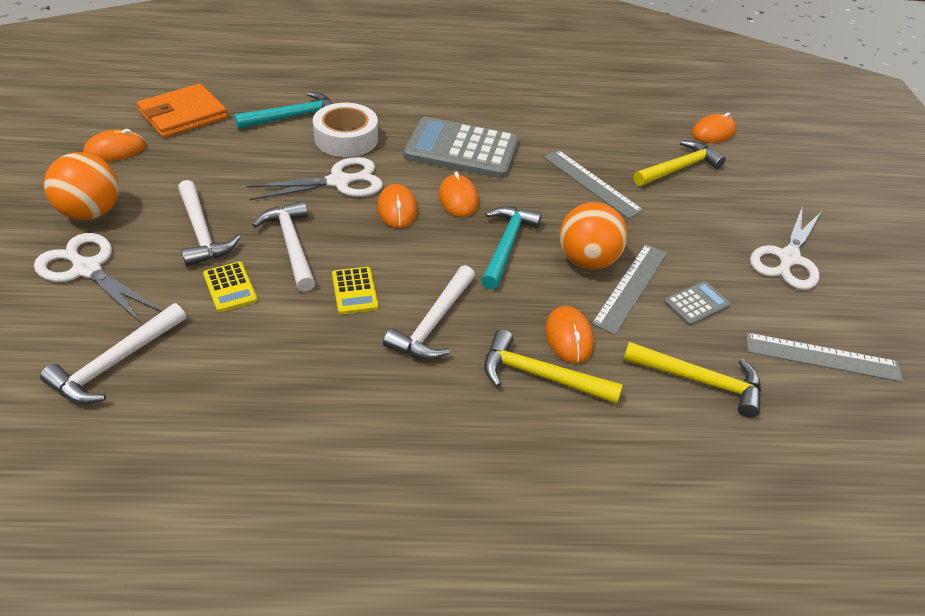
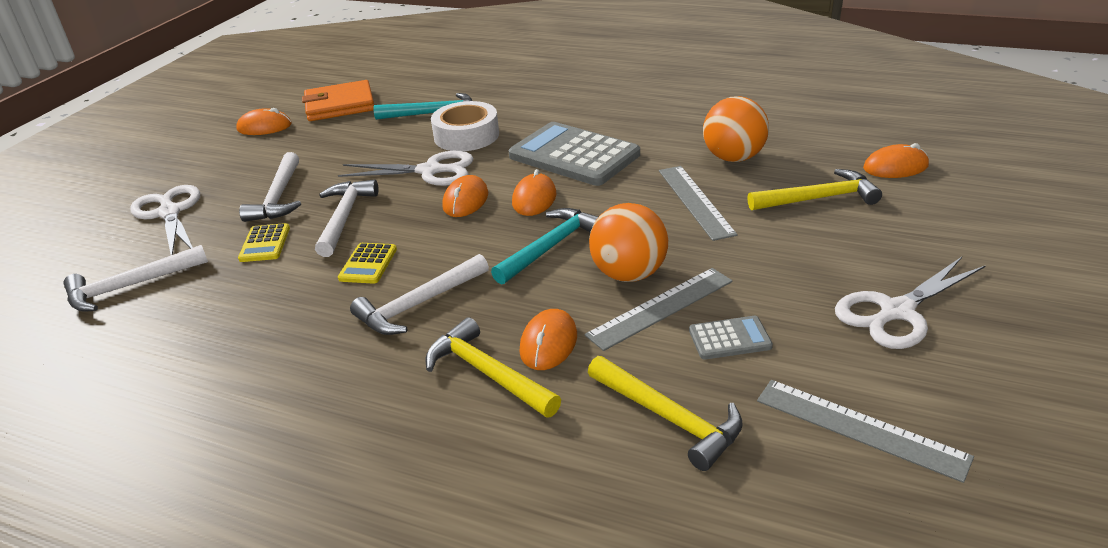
camera: 30 degrees right, 10 degrees down
orange ball [44,152,119,220] -> orange ball moved to [703,96,769,162]

